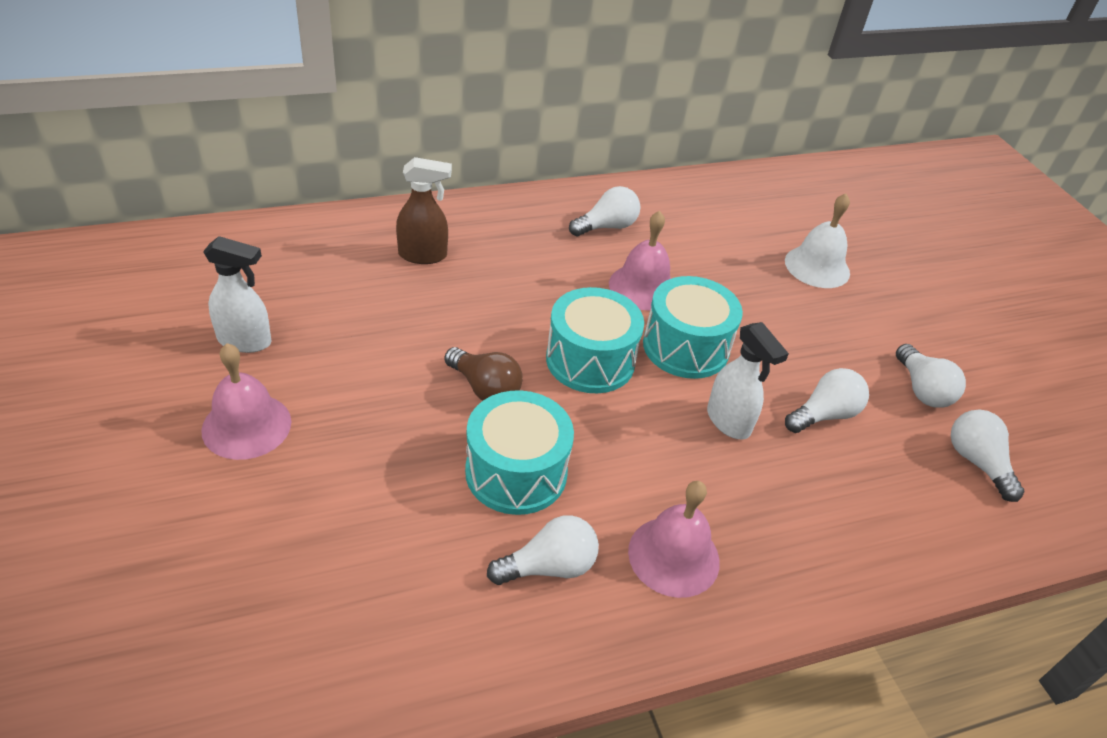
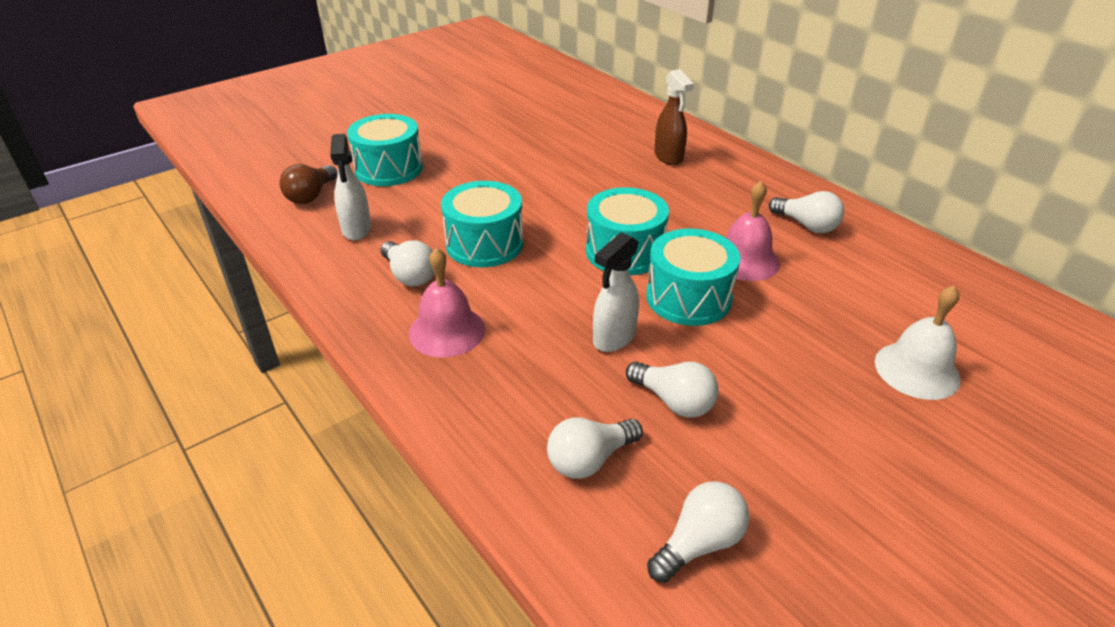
camera: 75 degrees right, 5 degrees down
pink bell [201,343,291,460] -> none
white spray bottle [203,236,271,353] -> white spray bottle moved to [330,134,371,240]
brown light bulb [444,347,523,401] -> brown light bulb moved to [280,164,338,204]
white light bulb [896,344,966,408] -> white light bulb moved to [547,417,643,479]
none -> turquoise drum [347,114,423,186]

